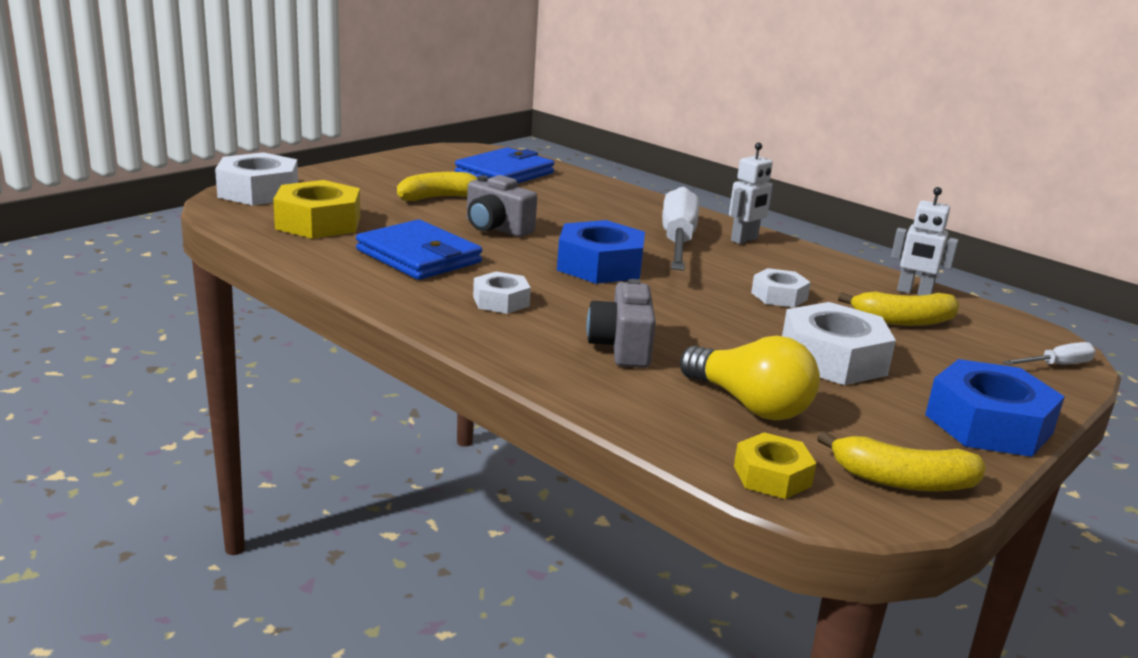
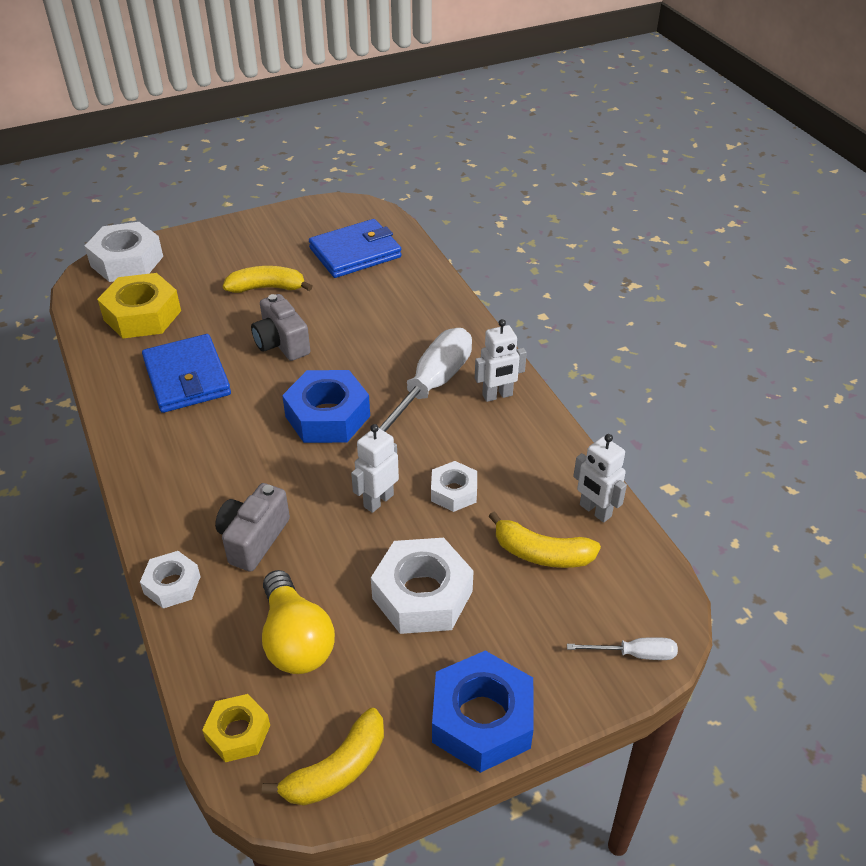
camera: 25 degrees right, 20 degrees up
white nut [473,271,531,314] -> white nut moved to [140,551,201,608]
yellow banana [817,431,986,492] -> yellow banana turned 75 degrees counterclockwise [262,708,384,805]
none -> white robot [351,424,399,513]

